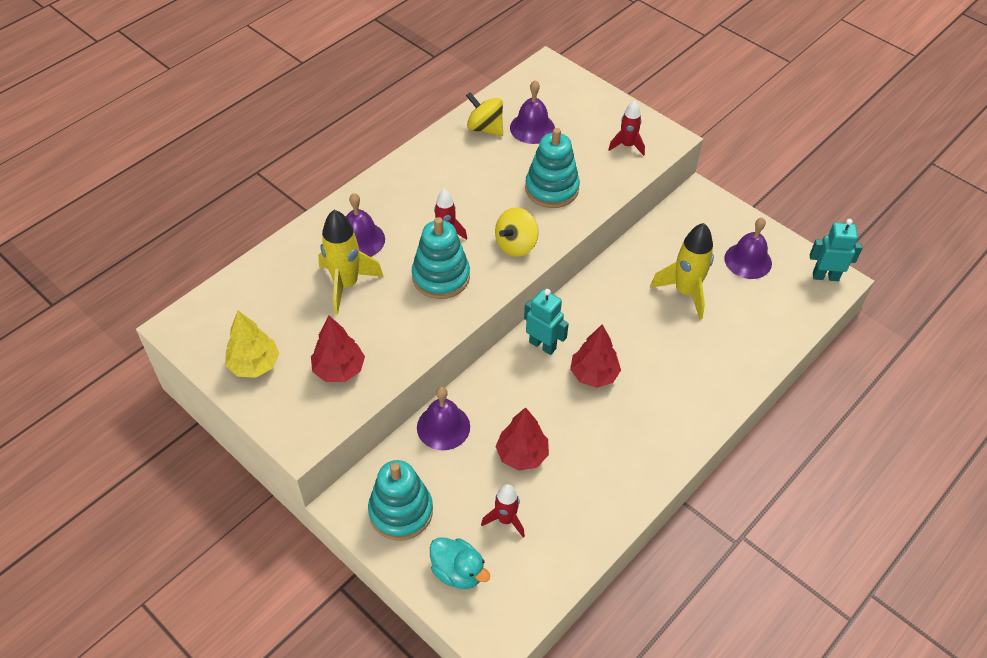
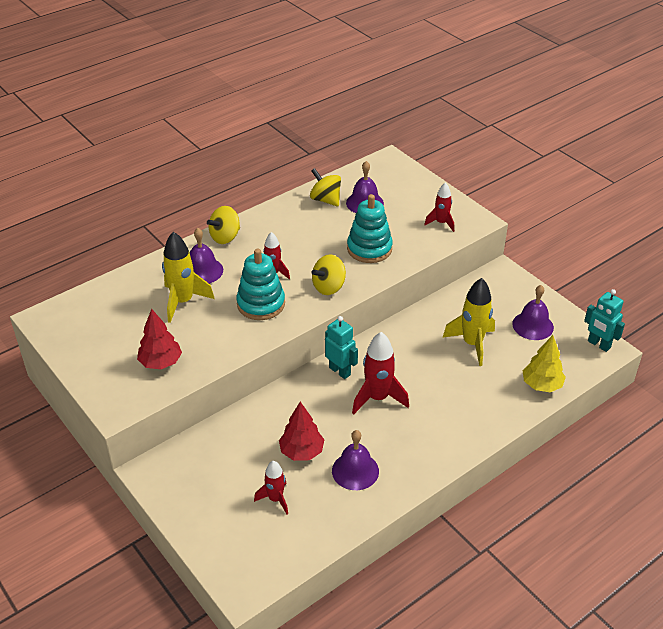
camera: 10 degrees right, 10 degrees down
yellow tree [225,311,279,378] -> yellow tree moved to [522,335,566,392]
turquoise stacking toy [368,460,433,540] -> none
purple bell [417,387,470,450] -> purple bell moved to [332,430,379,490]
turquoise duck [430,537,490,589] -> none
red tree [570,325,621,388] -> red rocket [352,332,409,414]
turquoise robot [810,219,862,281] -> turquoise robot turned 150 degrees counterclockwise [584,289,625,352]
none -> yellow spinning top [207,206,240,244]

